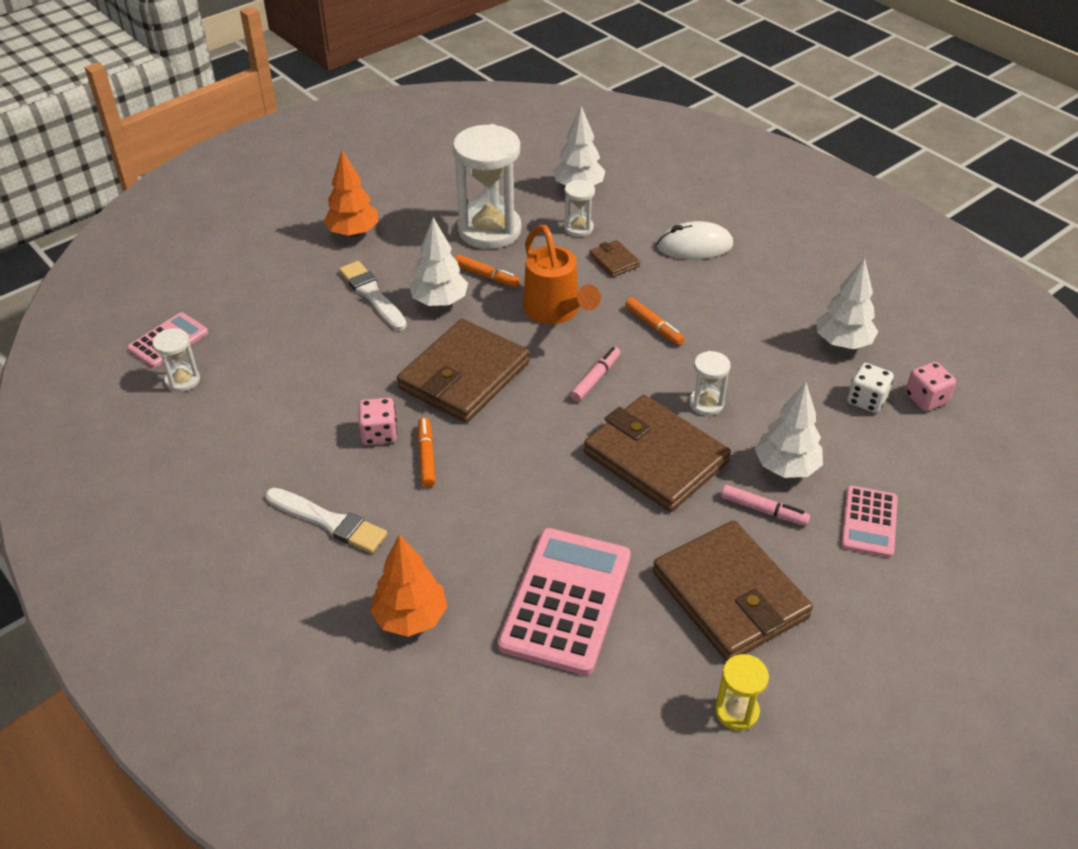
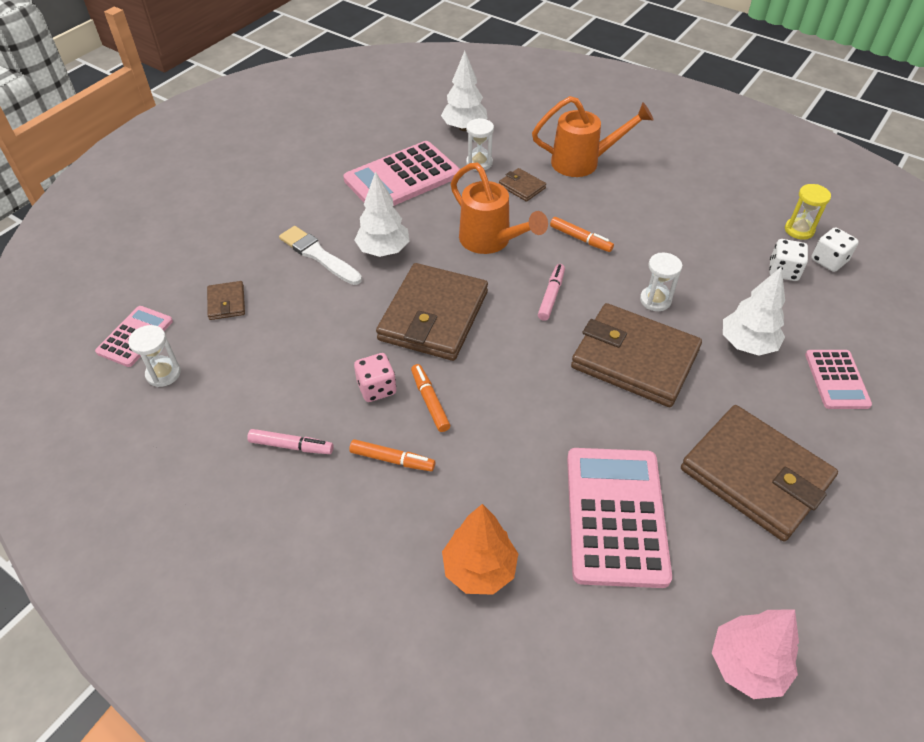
camera: 15 degrees left, 5 degrees up
white brush [265,488,387,553] -> none
orange tree [323,150,379,237] -> none
white hourglass [453,124,521,249] -> pink calculator [343,141,460,206]
orange marker [455,254,520,287] -> orange marker moved to [349,439,435,471]
white mouse [657,221,733,260] -> orange watering can [532,96,653,177]
yellow hourglass [715,654,769,730] -> yellow hourglass moved to [785,184,831,240]
pink marker [721,485,810,526] -> pink marker moved to [247,429,334,454]
white tree [817,258,878,349] -> none
pink dice [905,362,956,411] -> white dice [811,227,859,272]
none -> brown wallet [207,281,245,320]
none -> pink tree [712,609,799,699]

